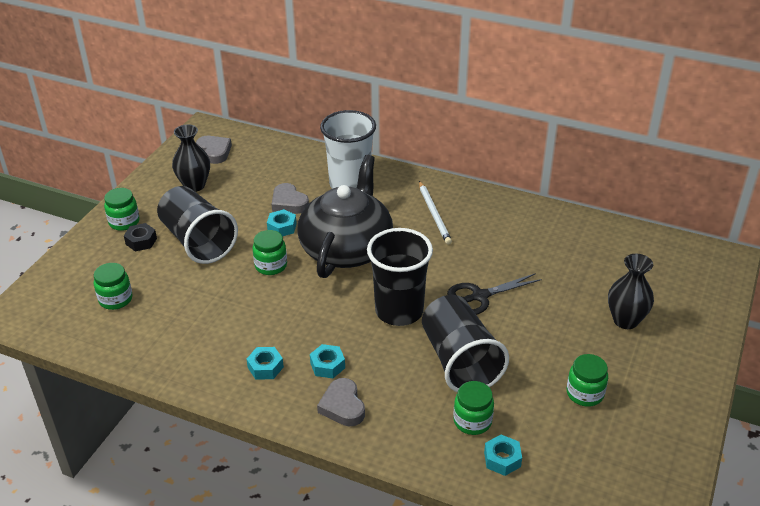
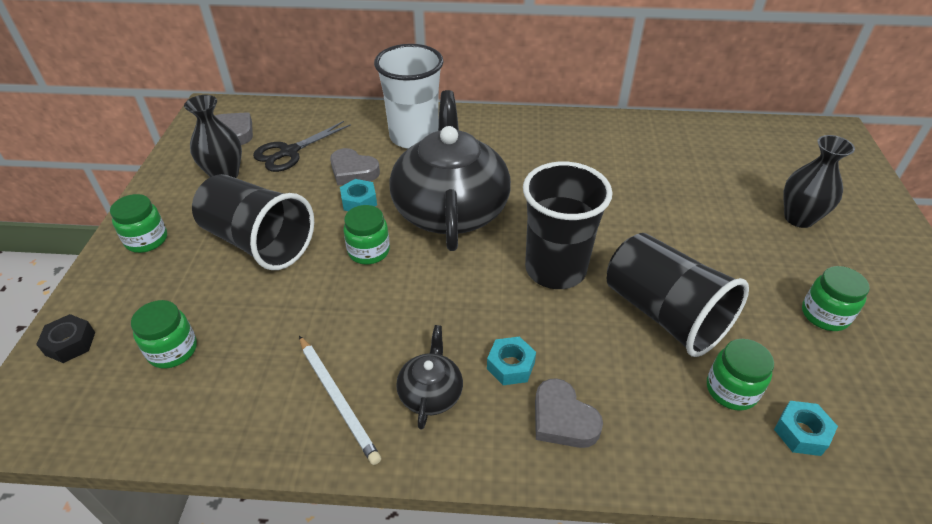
camera: 20 degrees left, 5 degrees up
black nut [124,223,157,251] -> black nut moved to [36,314,95,363]
turquoise nut [247,347,284,380] -> black teapot [396,325,463,430]
white pencil [419,181,452,245] -> white pencil moved to [299,336,381,465]
black scissors [447,273,542,315] -> black scissors moved to [253,121,351,172]

